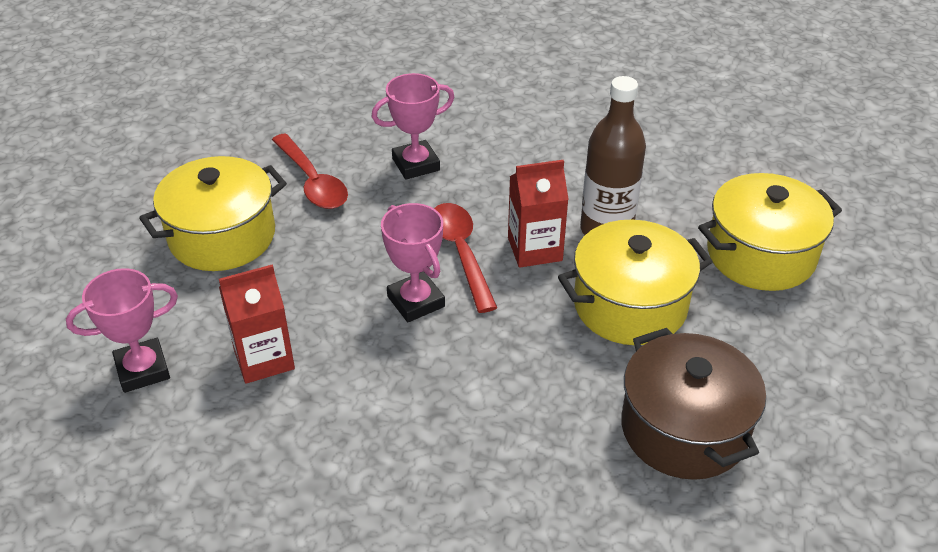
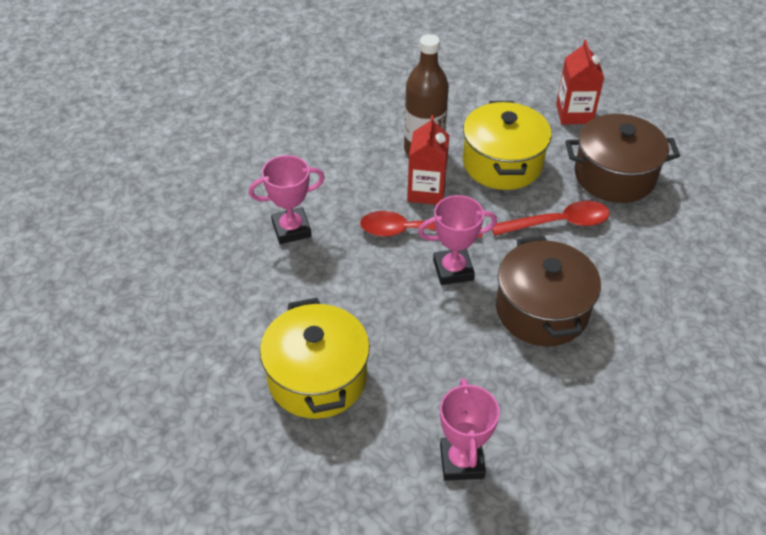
camera: 70 degrees left, 5 degrees up
red carton [219,264,295,384] -> red carton moved to [556,40,604,124]
red spoon [272,133,348,209] -> red spoon moved to [492,201,610,236]
pink trophy [371,73,454,179] -> pink trophy turned 75 degrees clockwise [249,155,325,244]
yellow pot [698,173,842,291] -> none
none -> brown pot [496,236,601,346]

